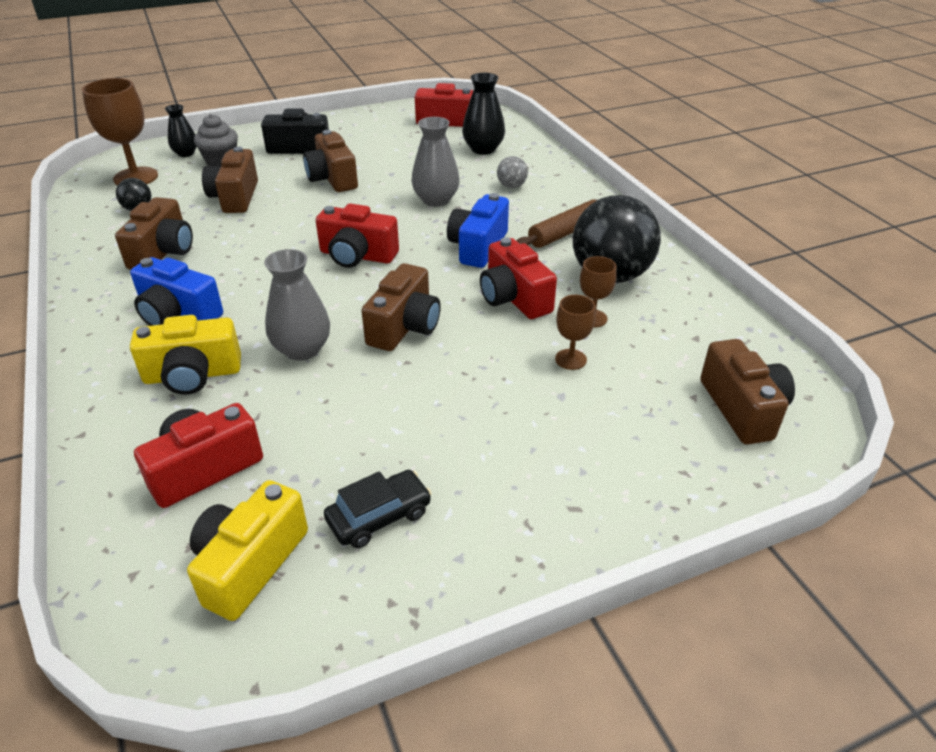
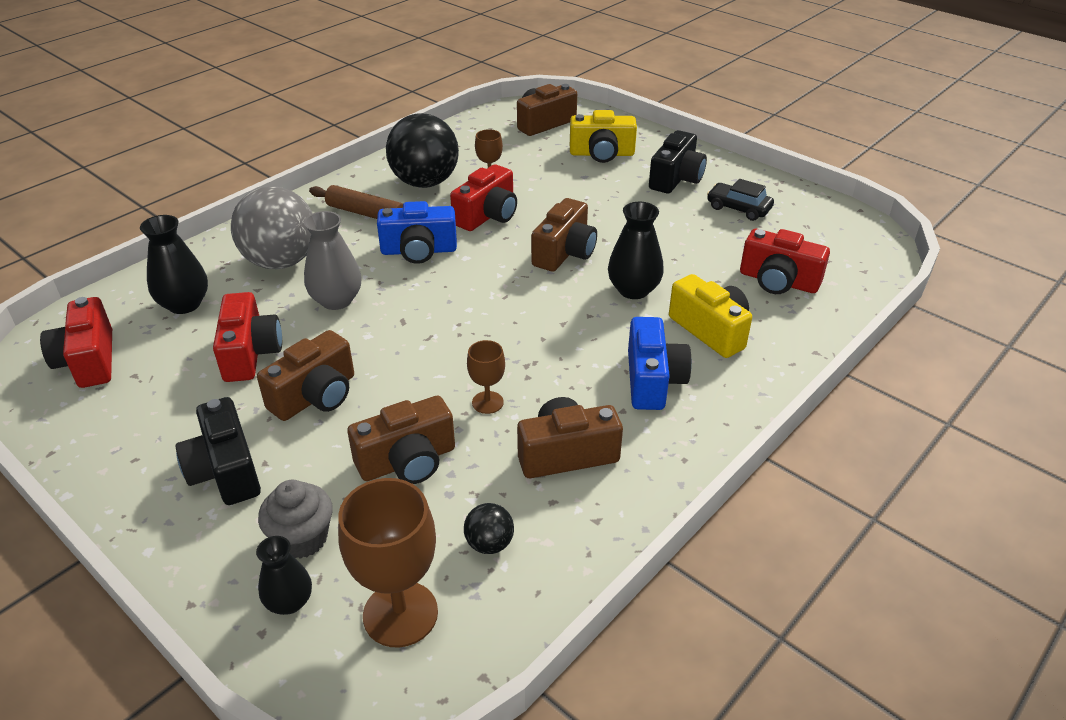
camera: 115 degrees left, 0 degrees up
yellow camera [187,480,308,621] -> yellow camera moved to [570,110,637,163]
grey vase [264,249,330,361] -> black vase [608,202,664,299]
red camera [316,203,399,268] -> red camera moved to [213,292,282,382]
brown camera [362,263,441,351] -> brown camera turned 120 degrees clockwise [531,198,597,272]
grey ball [497,156,528,188] -> grey ball [231,186,313,269], size x2.28
brown goblet [555,295,596,370] -> brown goblet moved to [467,340,505,414]
none -> black camera [649,130,707,193]

